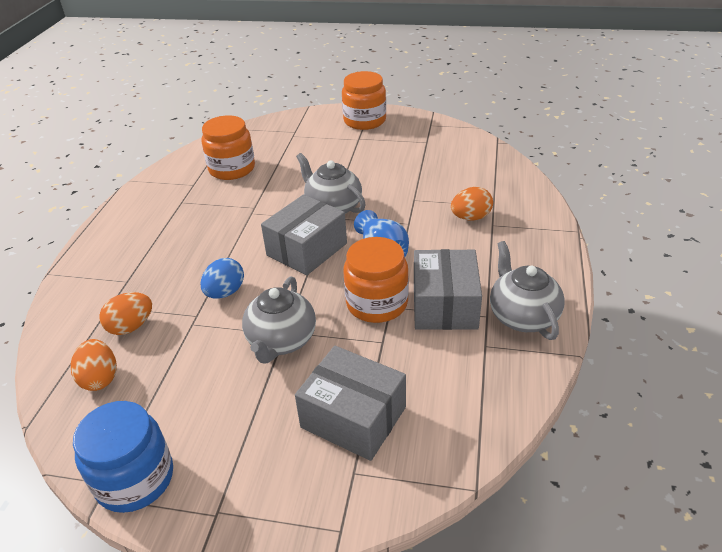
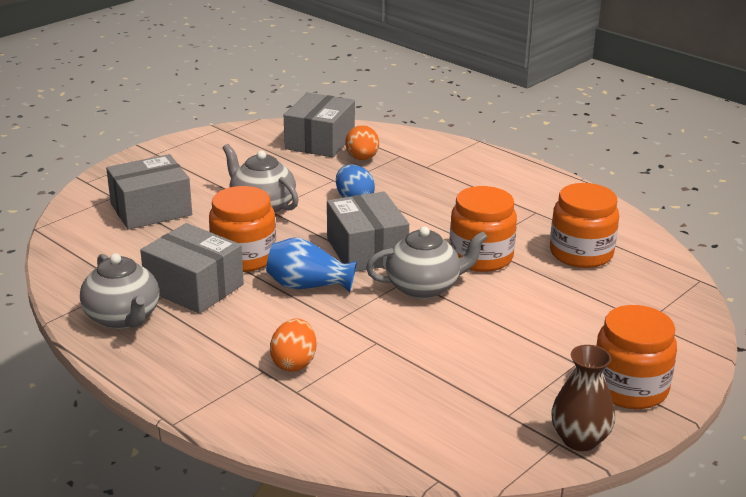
camera: 120 degrees right, 10 degrees down
orange egg [71,339,117,391] -> grey box [284,93,355,157]
blue jar [73,401,173,513] -> none
grey teapot [490,241,565,340] -> grey teapot turned 45 degrees clockwise [80,253,159,329]
none -> orange jar [449,186,517,272]
none -> brown vase [551,345,615,451]

